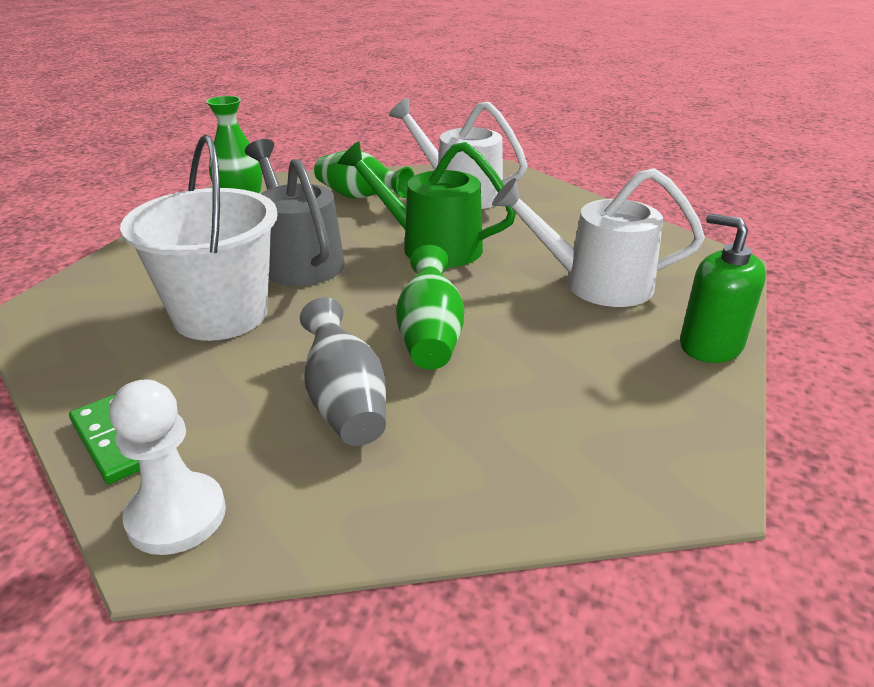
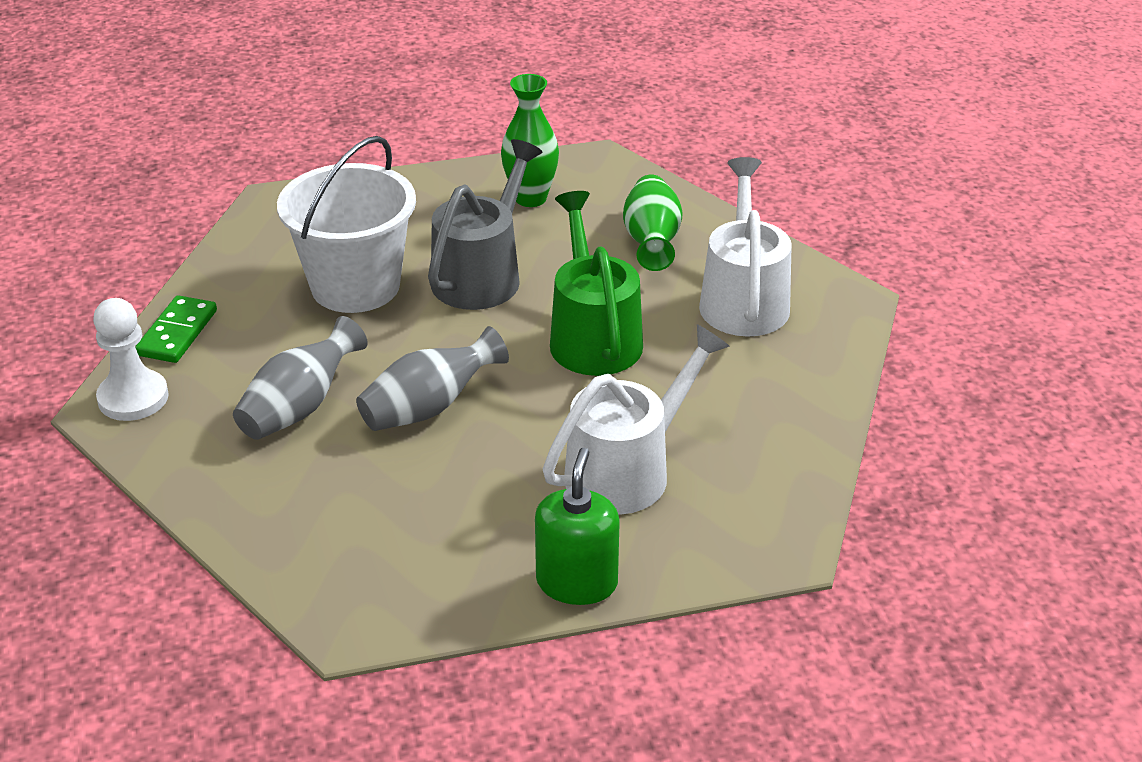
camera: 55 degrees right, 5 degrees up
green vase [396,245,465,370] -> grey vase [356,326,509,431]
white watering can [492,168,705,307] -> white watering can turned 75 degrees clockwise [543,324,730,515]

